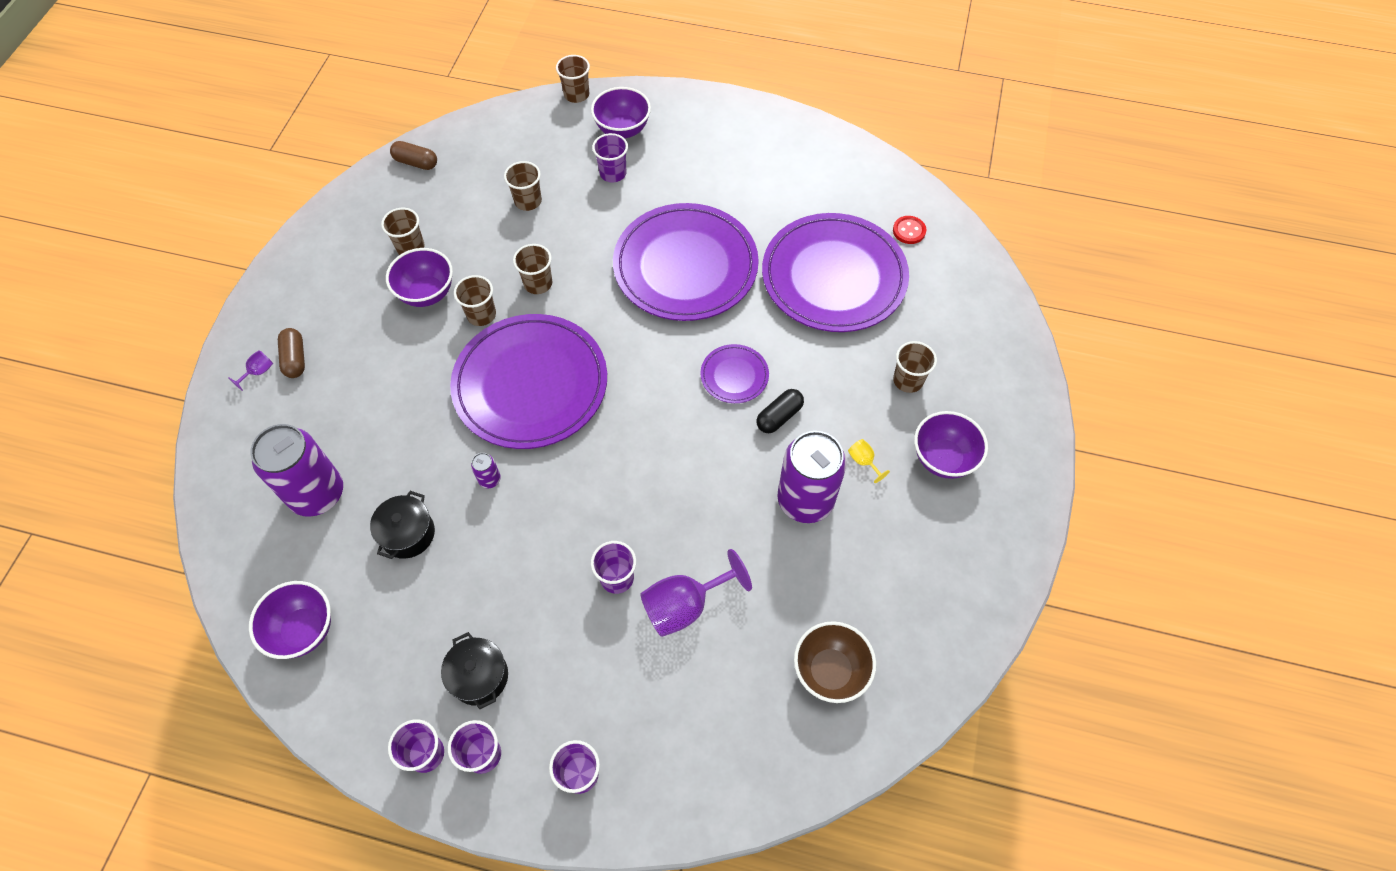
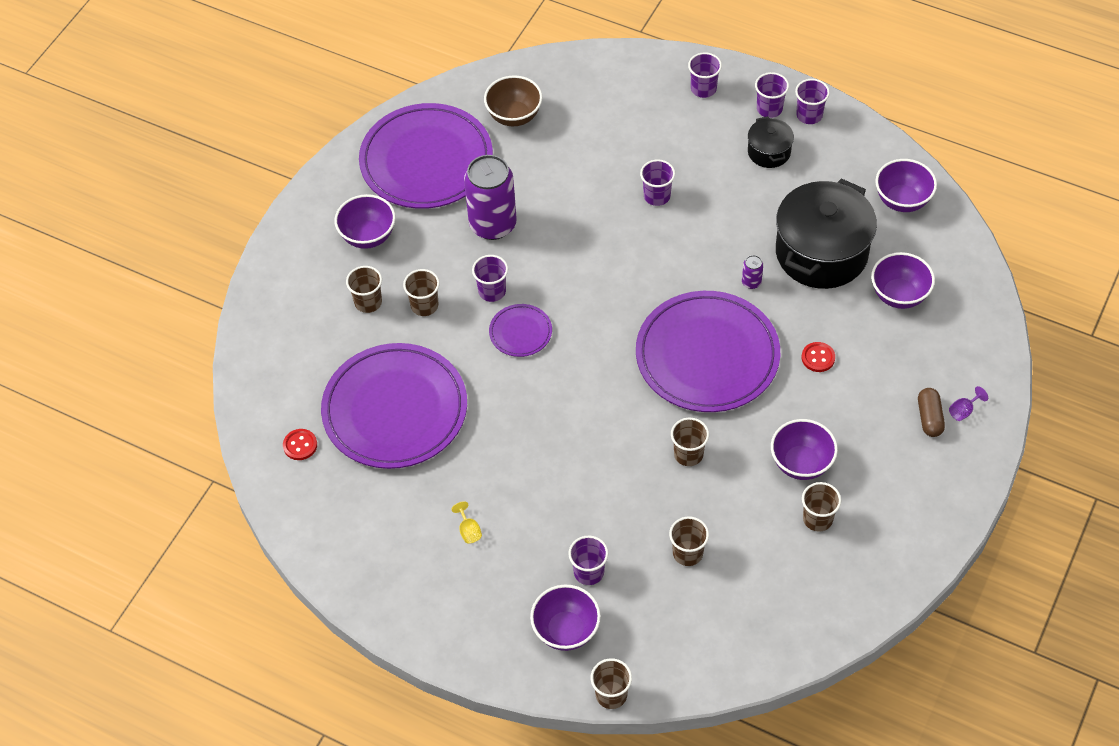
camera: 165 degrees left, 5 degrees down
purple can [250,424,343,517] -> purple bowl [871,252,935,309]
black pot [370,491,435,559] -> black pot [776,178,877,289], size x2.06
brown capsule [390,141,437,170] -> none
brown cup [454,275,496,326] -> brown cup moved to [403,269,440,316]
purple plate [613,203,759,321] -> purple plate moved to [359,103,493,209]
purple goblet [640,549,752,637] -> none
black capsule [757,389,804,433] -> purple cup [472,255,508,302]
yellow goblet [848,439,890,483] -> yellow goblet moved to [452,501,482,544]
none -> red button [802,342,835,372]

